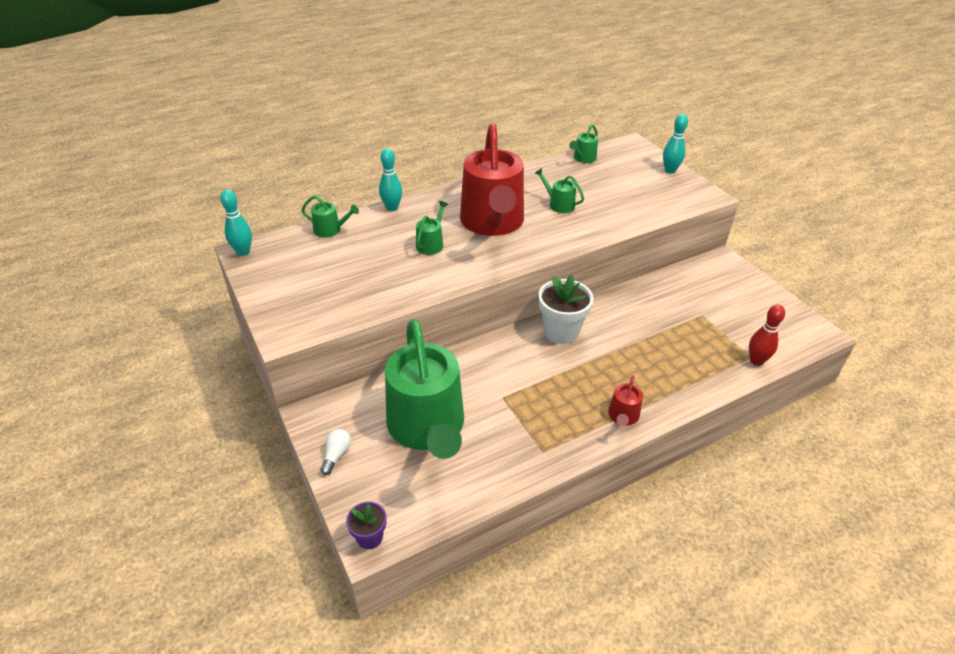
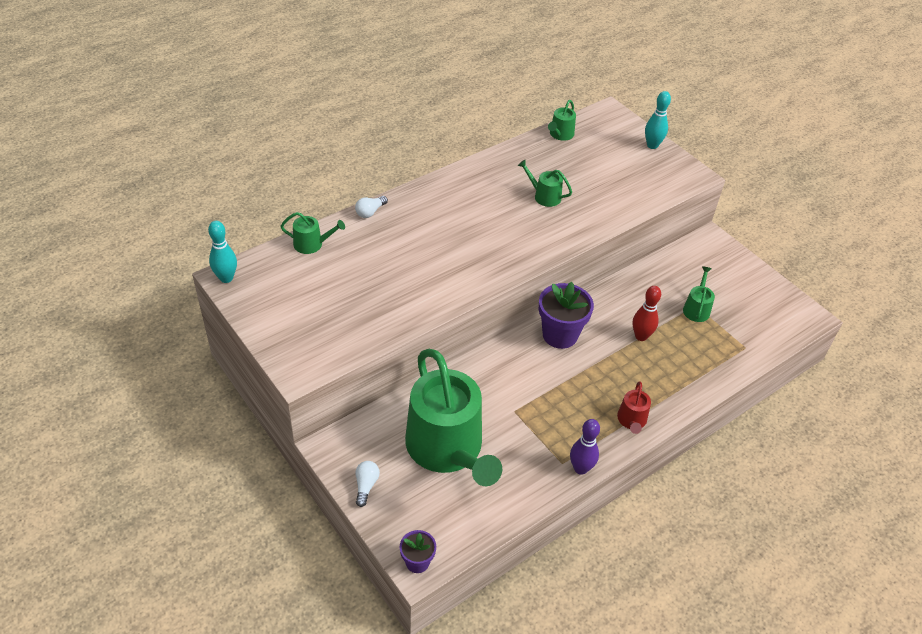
camera: 10 degrees left, 5 degrees up
turquoise bowling pin [379,148,402,211] -> white light bulb [355,196,388,218]
green watering can [416,201,448,255] -> green watering can moved to [683,266,715,322]
red watering can [460,123,524,236] -> none
white flower pot [538,275,594,344] -> purple flower pot [539,282,594,349]
red bowling pin [749,304,785,366] -> red bowling pin moved to [633,286,661,341]
none -> purple bowling pin [570,419,600,475]

